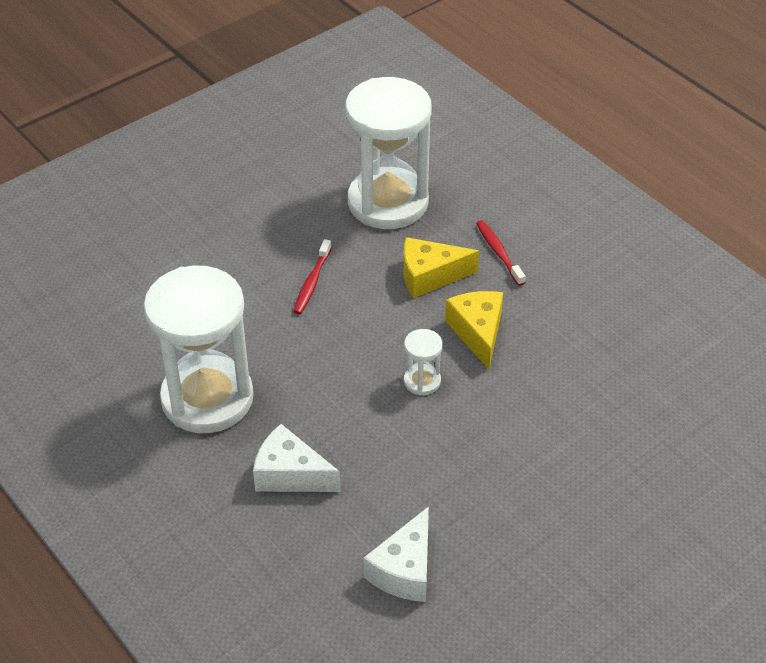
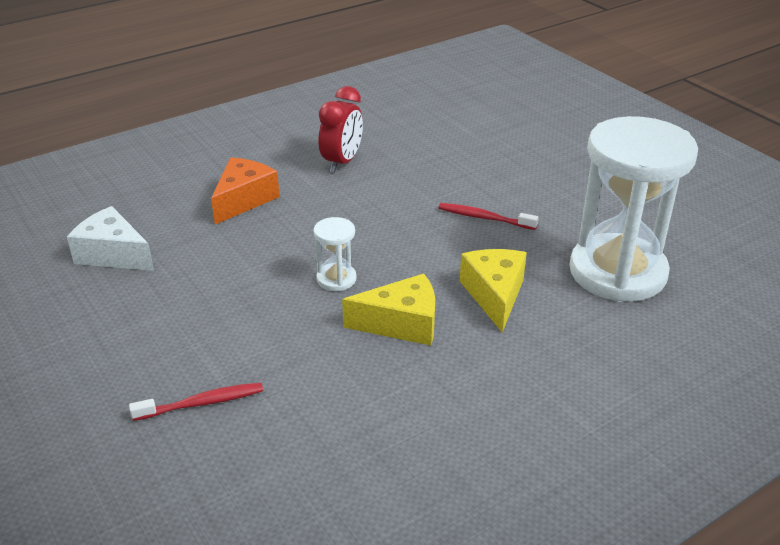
camera: 95 degrees right, 10 degrees down
white hourglass [144,266,254,433] -> red clock [319,86,363,173]
white cheese [253,424,341,492] -> orange cheese [211,157,280,224]
red toothbrush [476,220,526,286] -> red toothbrush moved to [129,382,263,421]

